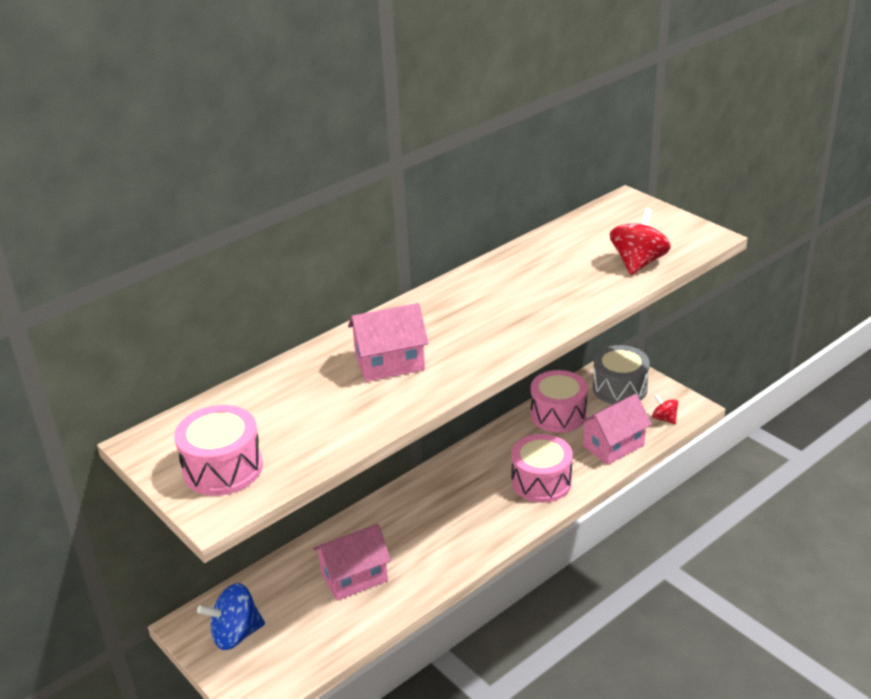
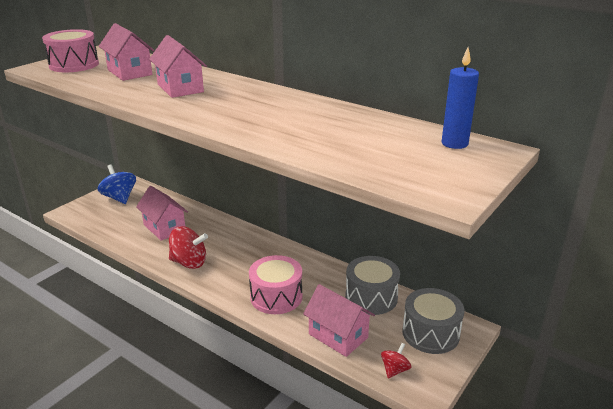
camera: 75 degrees right, 5 degrees down
pink drum [531,370,588,433] -> grey drum [345,256,400,315]
red spinning top [610,208,671,275] -> red spinning top moved to [169,226,208,269]
none -> pink house [99,23,154,81]
none -> blue candle [441,48,479,149]

